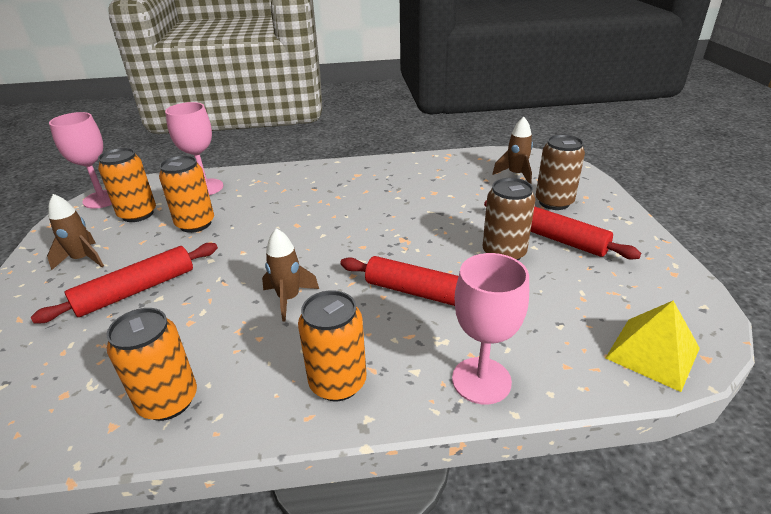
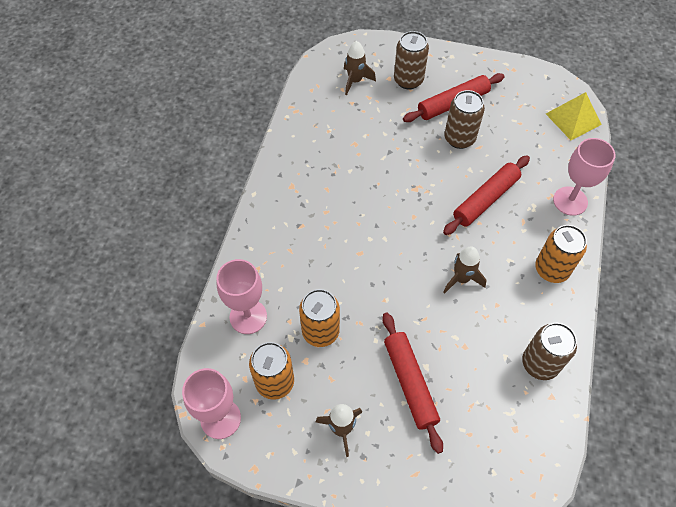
camera: 70 degrees left, 25 degrees up
orange can [107,308,197,421] -> brown can [522,323,577,380]

